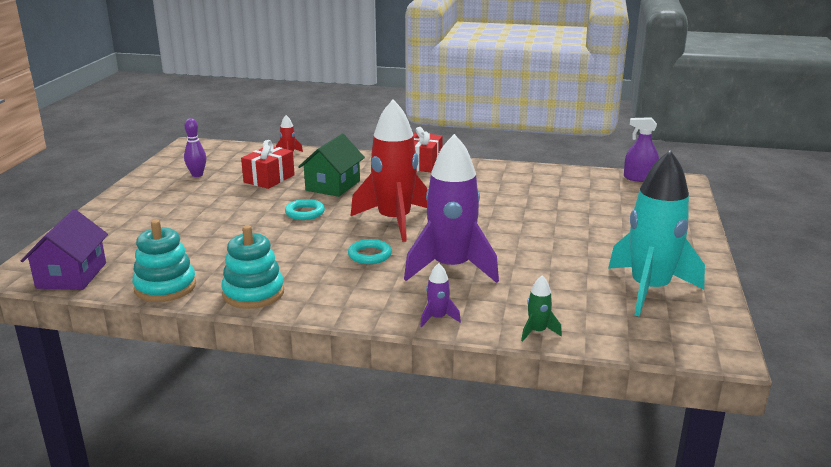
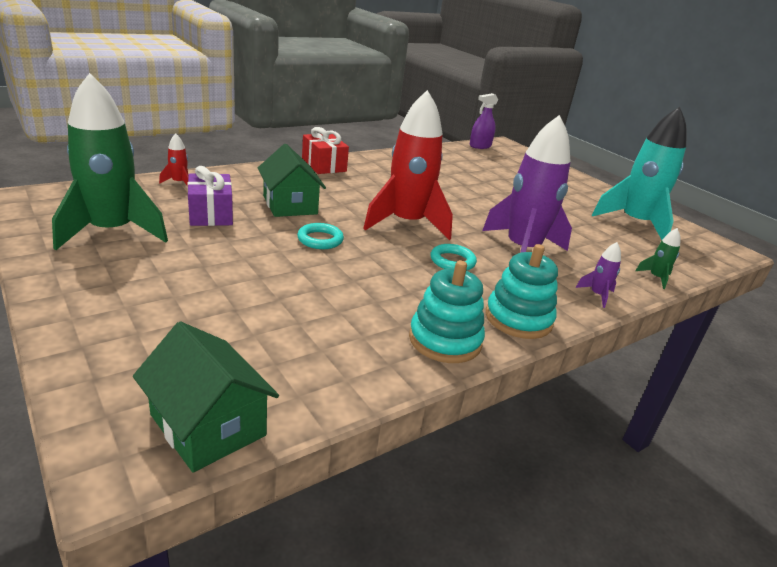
camera: 50 degrees left, 5 degrees up
purple house [21,209,108,290] -> green house [133,322,279,472]
turquoise stacking toy [132,220,196,302] -> turquoise stacking toy moved to [486,244,558,339]
purple bowling pin [184,118,206,177] -> green rocket [52,73,168,250]
red gift [241,140,295,189] -> purple gift [187,166,233,226]

